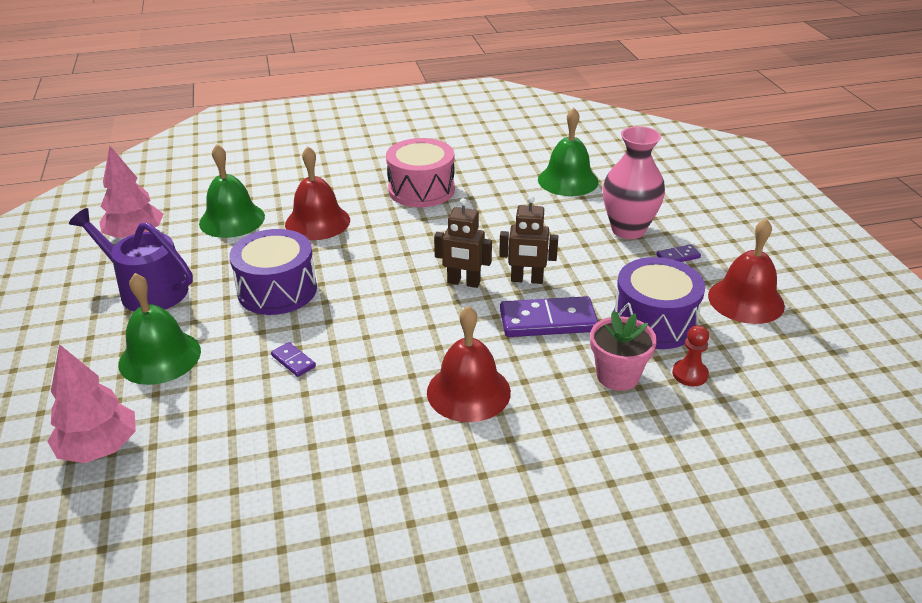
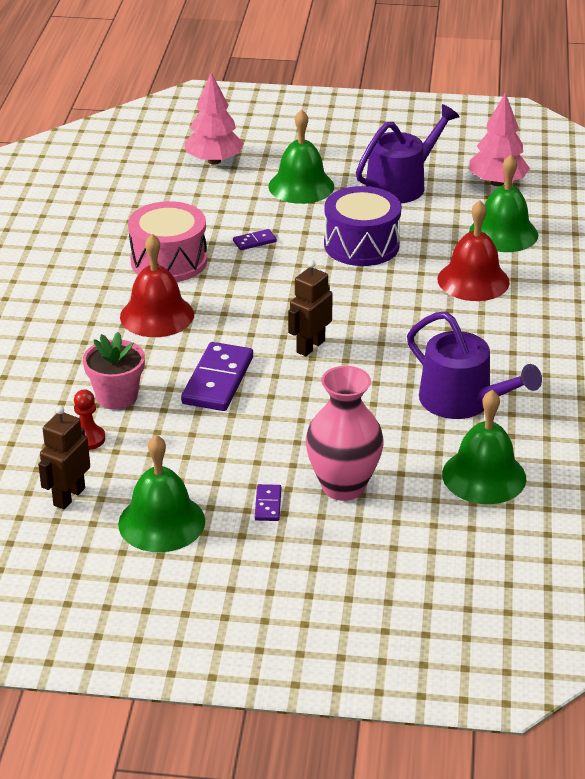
camera: 110 degrees right, 0 degrees up
pink drum [386,138,455,207] -> pink drum moved to [128,201,207,282]
brown robot [499,196,558,284] -> brown robot moved to [38,406,90,510]
purple drum [614,257,705,349] -> none
red bell [708,218,785,324] -> green bell [118,435,205,552]
none -> purple watering can [407,312,542,419]

